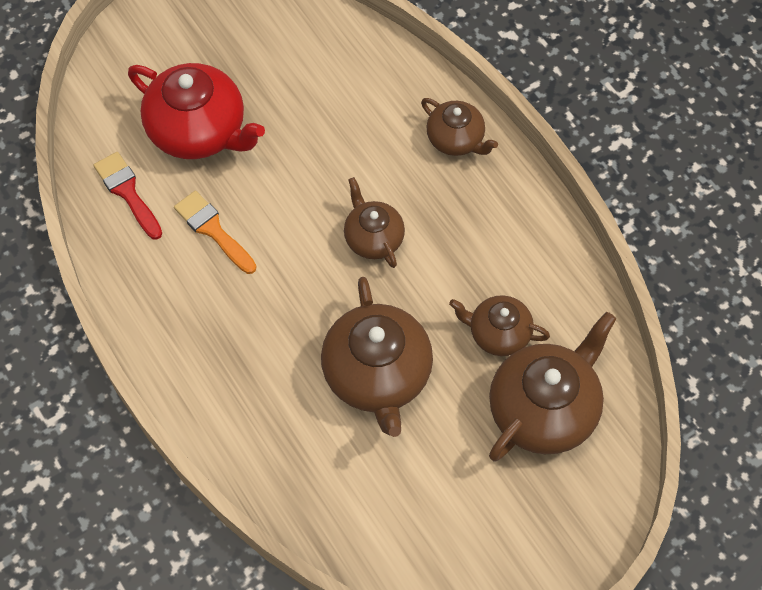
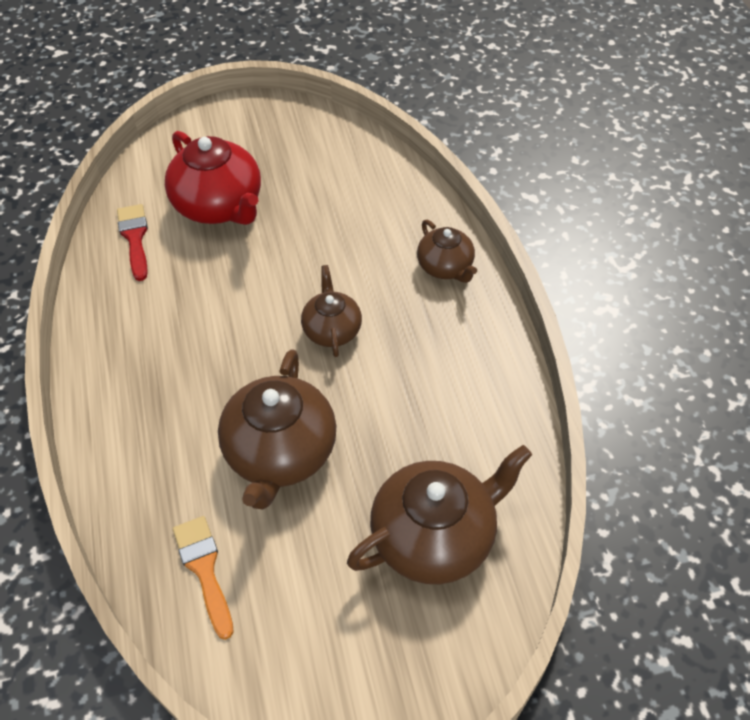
camera: 20 degrees right, 10 degrees down
orange brush [174,191,256,274] -> orange brush moved to [173,516,234,640]
brown teapot [449,295,550,356] -> none

